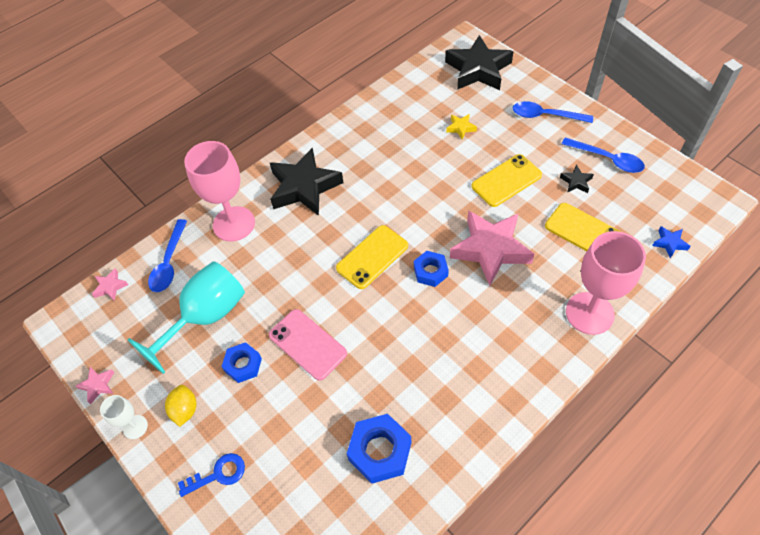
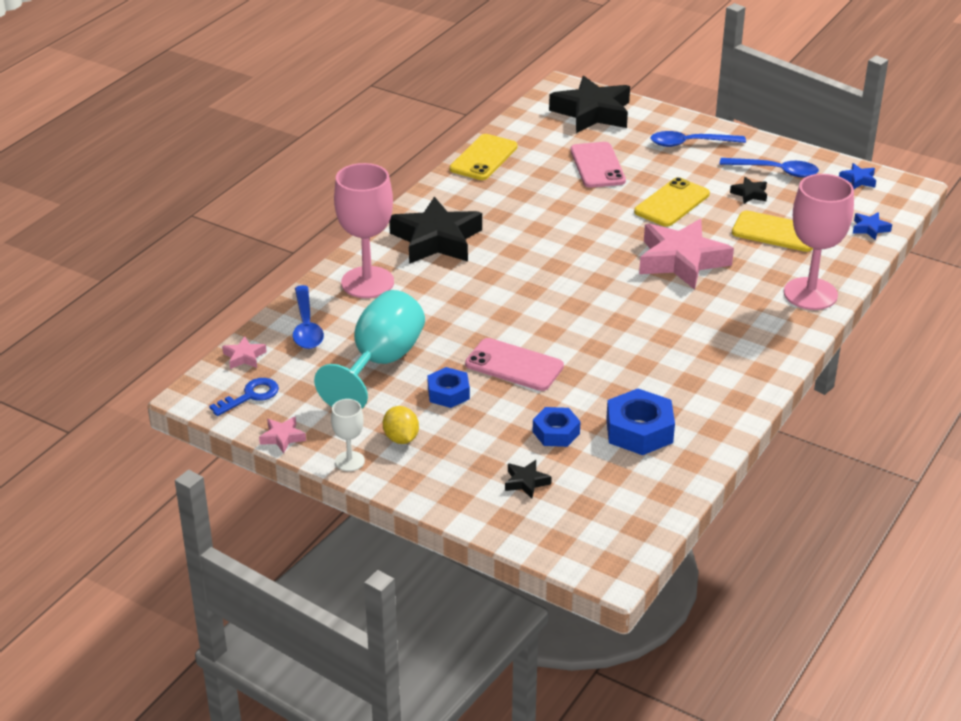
camera: 20 degrees left, 20 degrees down
blue key [178,453,245,497] -> blue key moved to [209,378,279,416]
yellow phone [336,225,408,289] -> yellow phone moved to [450,134,517,180]
blue nut [414,251,449,287] -> blue nut moved to [533,407,581,447]
yellow star [446,114,477,139] -> pink phone [570,142,626,188]
none -> black star [505,460,552,499]
none -> blue star [839,163,876,189]

